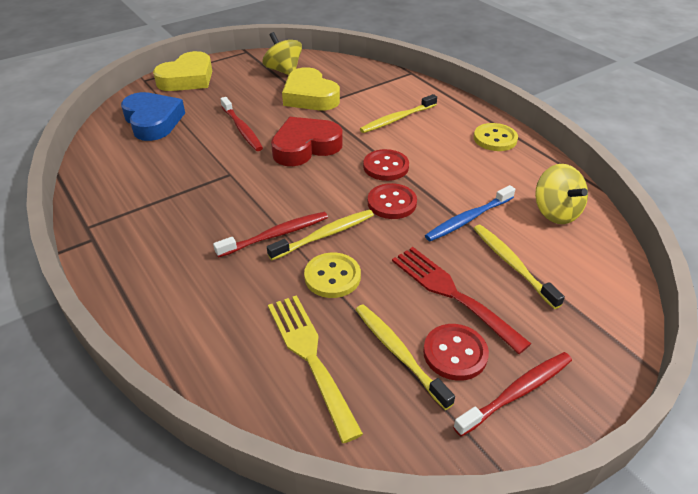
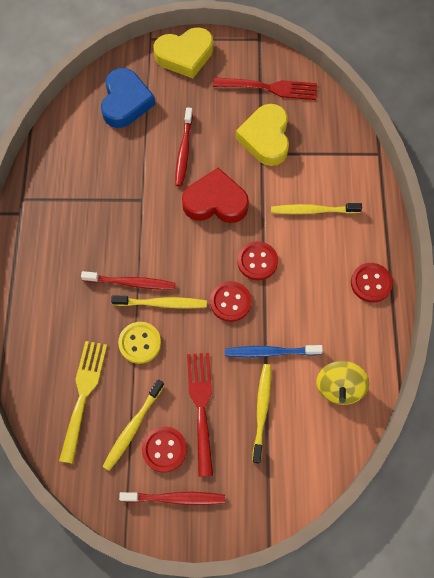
camera: 35 degrees right, 25 degrees up
yellow spinning top [263,32,302,75] -> red fork [213,77,317,100]
yellow toothbrush [356,304,455,410] -> yellow toothbrush turned 150 degrees counterclockwise [103,379,164,471]
yellow button [474,123,518,151] -> red button [351,263,393,303]

